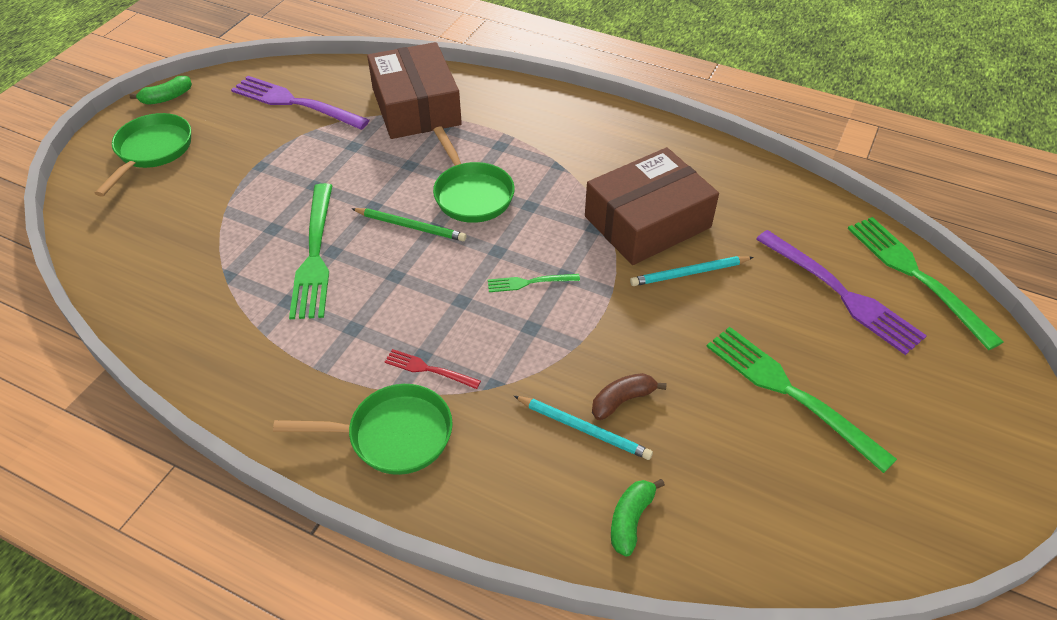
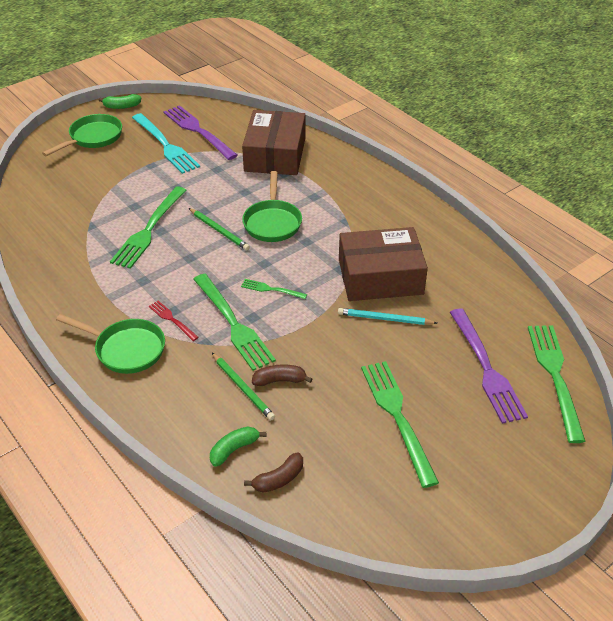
camera: 25 degrees right, 5 degrees down
turquoise pencil [514,396,653,460] -> green pencil [212,353,275,420]
none -> turquoise fork [132,113,200,174]
none -> green fork [193,274,276,371]
none -> brown banana [244,453,303,493]

